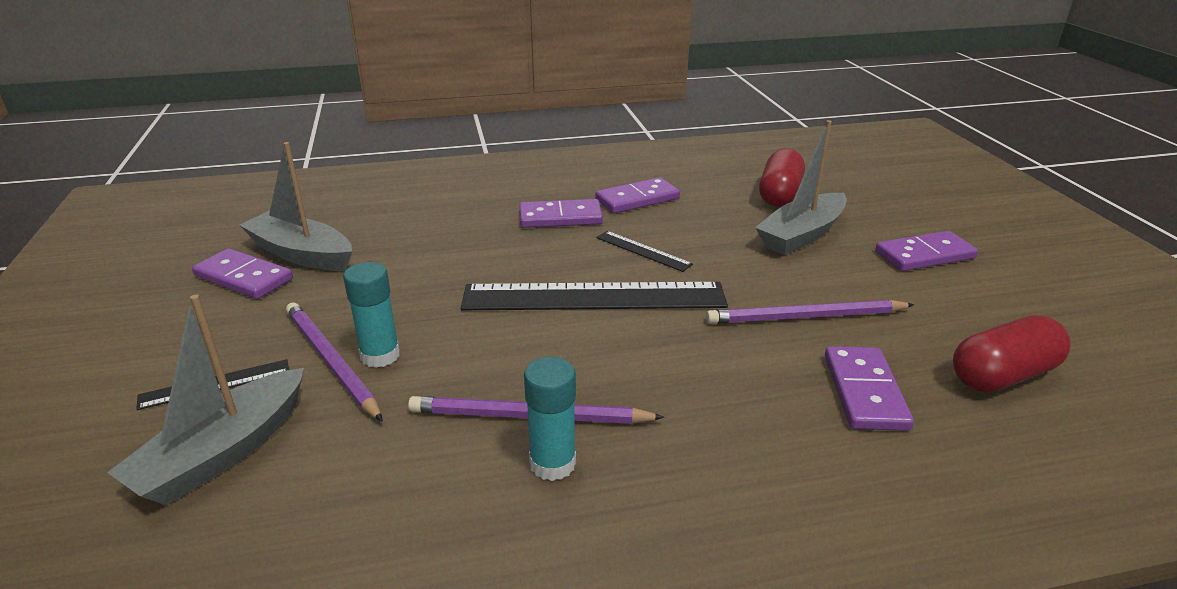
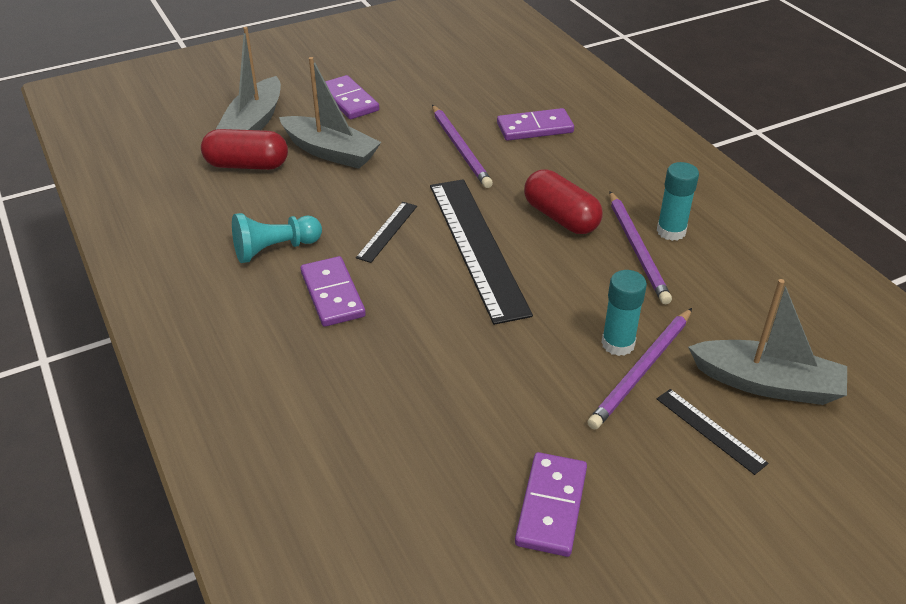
camera: 105 degrees left, 10 degrees up
grey boat [240,142,352,271] -> grey boat moved to [216,27,281,130]
purple domino [595,177,680,213] -> turquoise pawn [232,213,322,263]
red capsule [953,315,1071,392] -> red capsule moved to [524,169,603,234]

